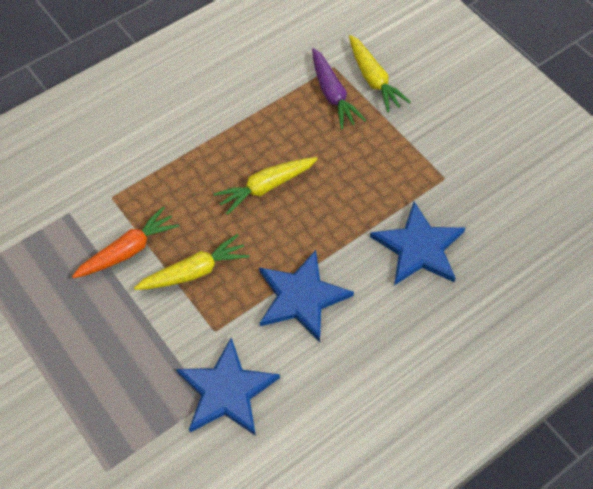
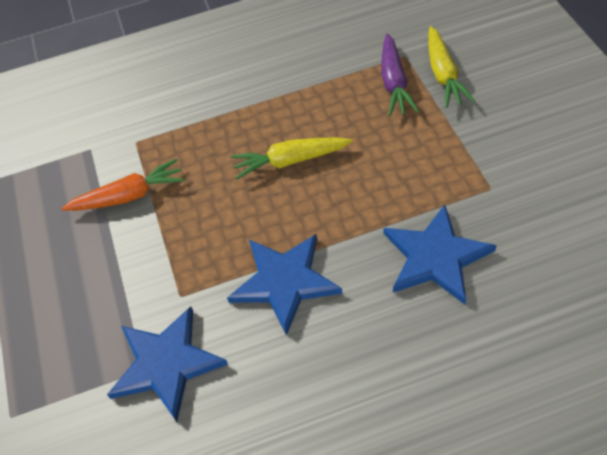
camera: 25 degrees right, 5 degrees down
yellow carrot [134,234,249,290] -> none

